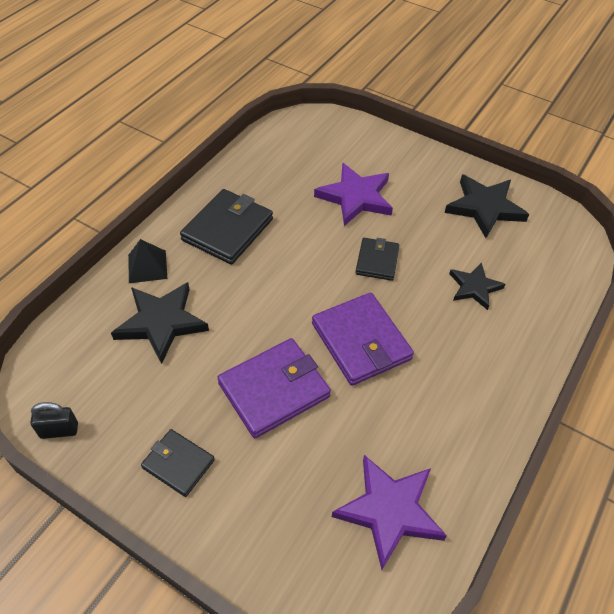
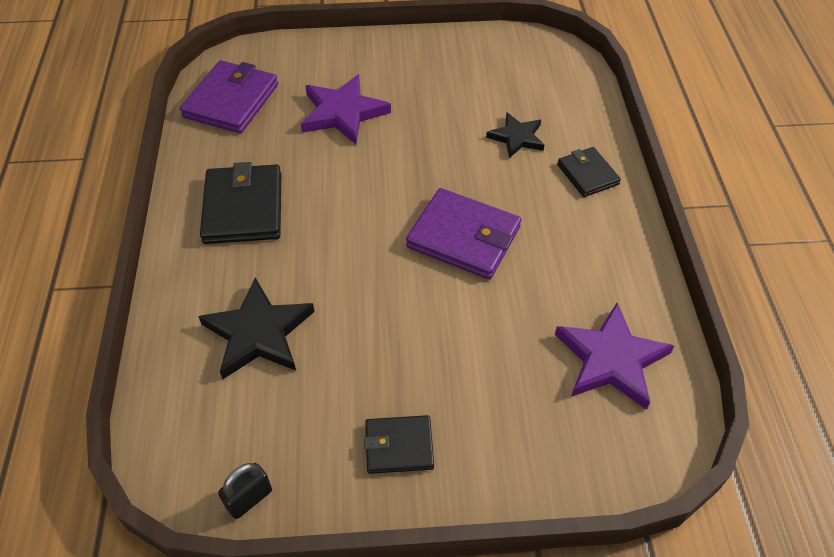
camera: 35 degrees left, 0 degrees up
black pyramid [128,239,167,283] -> none
purple wallet [217,338,331,438] -> purple wallet moved to [180,60,278,133]
black wallet [355,238,399,281] -> black wallet moved to [557,147,621,197]
black star [444,175,529,238] -> none

